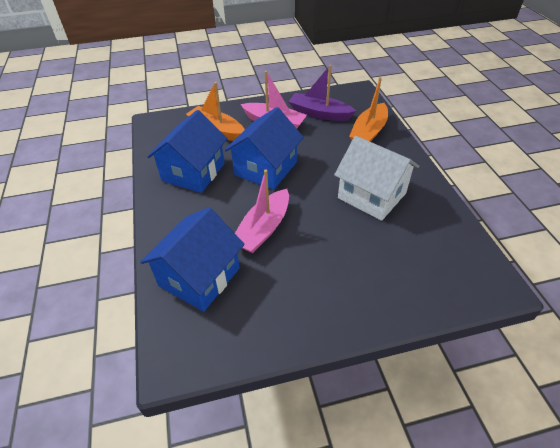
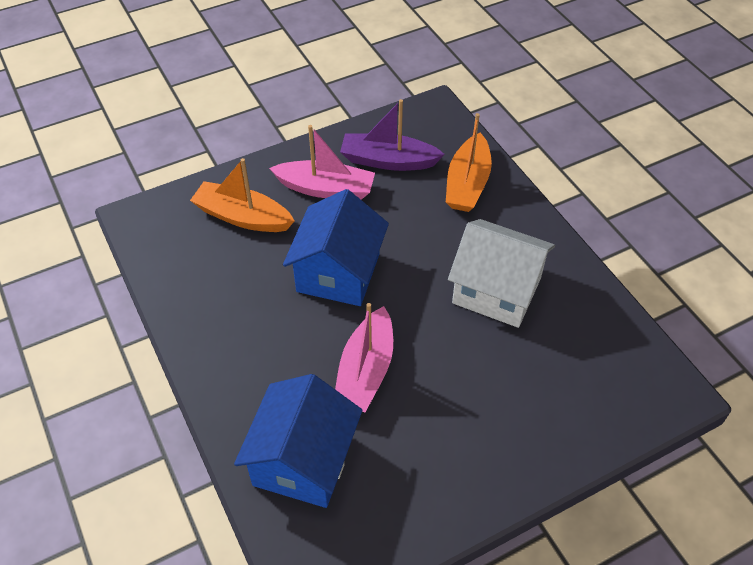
camera: 15 degrees left, 5 degrees up
blue house [147,110,228,193] -> none

